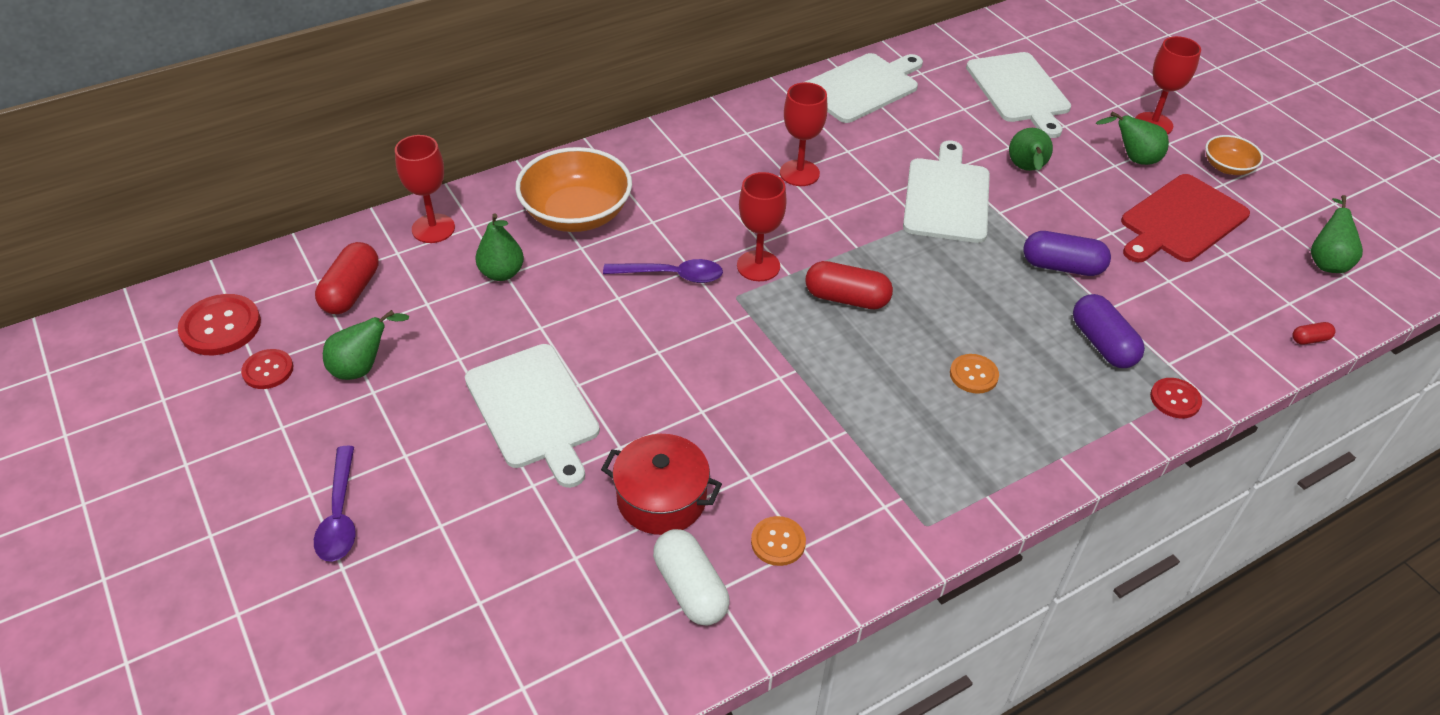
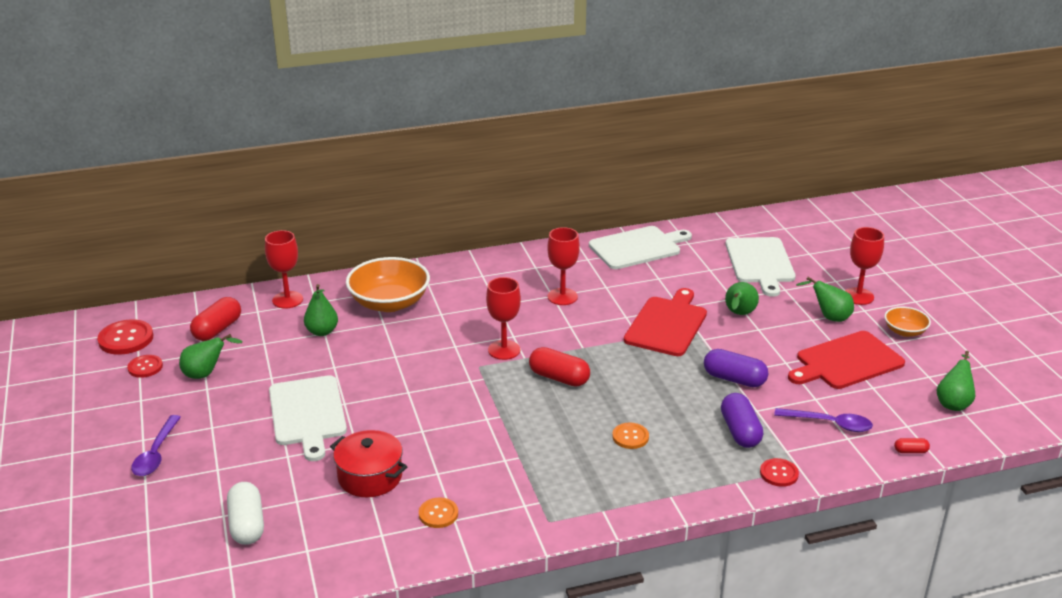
camera: 15 degrees right, 15 degrees down
purple spoon [603,259,723,283] -> purple spoon moved to [774,408,873,432]
white capsule [653,529,730,626] -> white capsule moved to [227,482,264,545]
white cutting board [903,140,990,243] -> red cutting board [624,288,707,356]

